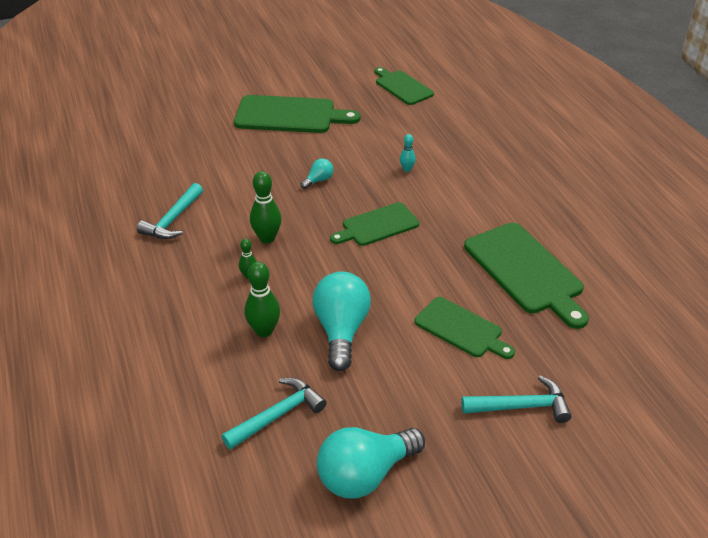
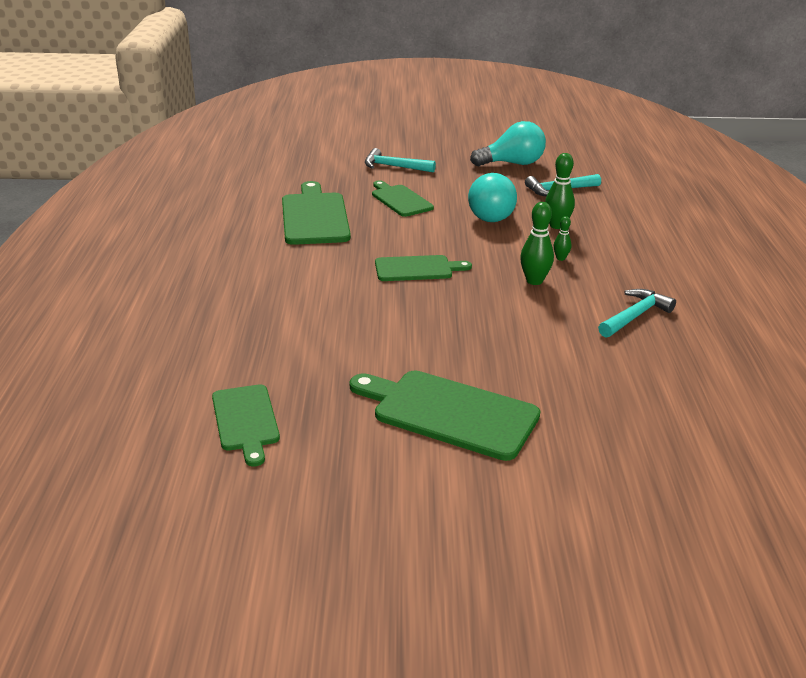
camera: 160 degrees left, 10 degrees down
turquoise light bulb [300,159,333,189] -> none
turquoise bowling pin [400,134,416,172] -> none

